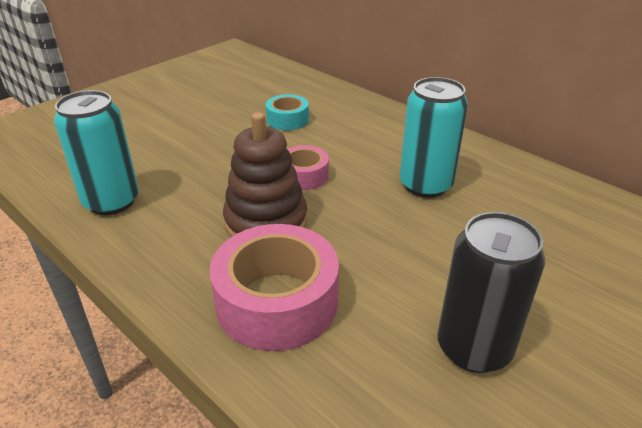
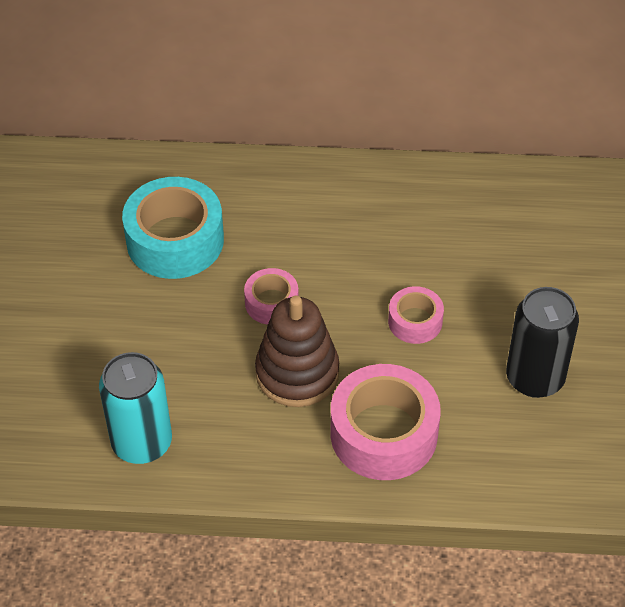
camera: 40 degrees left, 15 degrees up
turquoise tape [266,94,309,130] -> turquoise tape [122,177,224,279], size x1.88
turquoise can [400,77,468,198] -> none
none -> pink tape [388,286,444,344]

